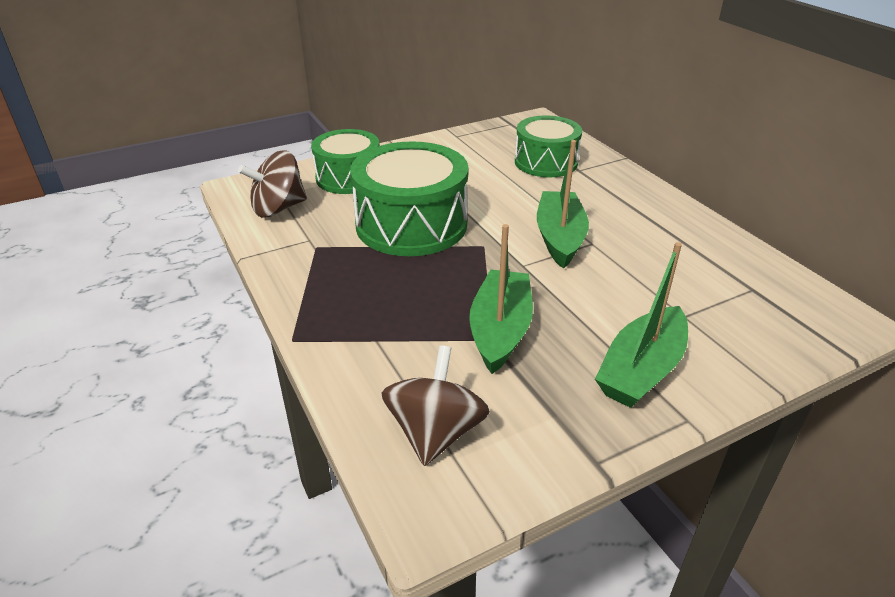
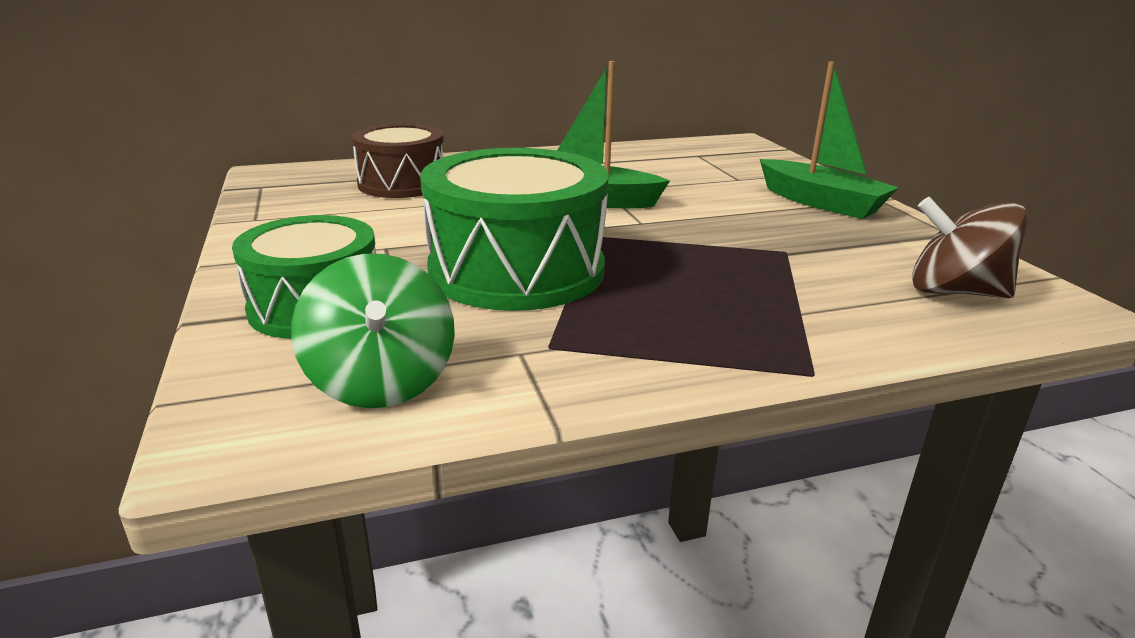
camera: 80 degrees left, 10 degrees down
brown spinning top [238,150,307,217] -> green spinning top [291,254,455,408]
green boat [469,224,533,374] -> none
green drum [515,115,582,177] -> brown drum [352,124,444,198]

